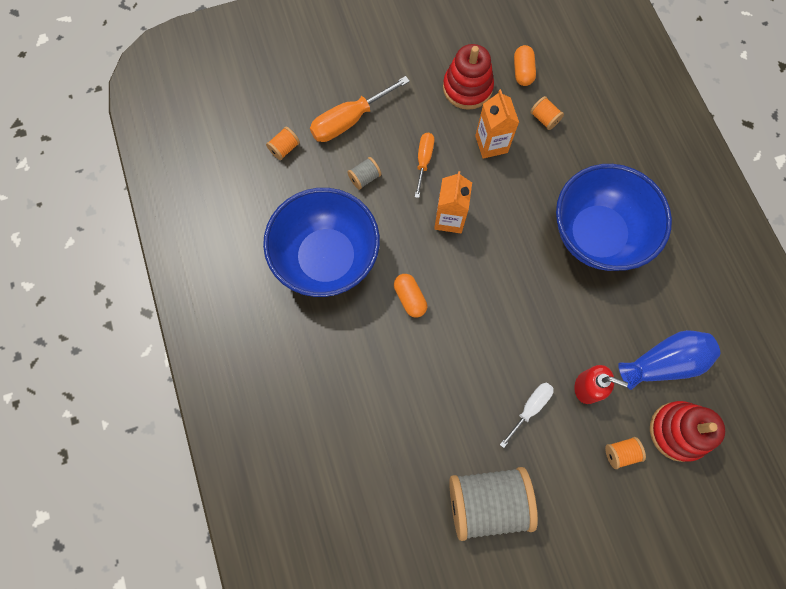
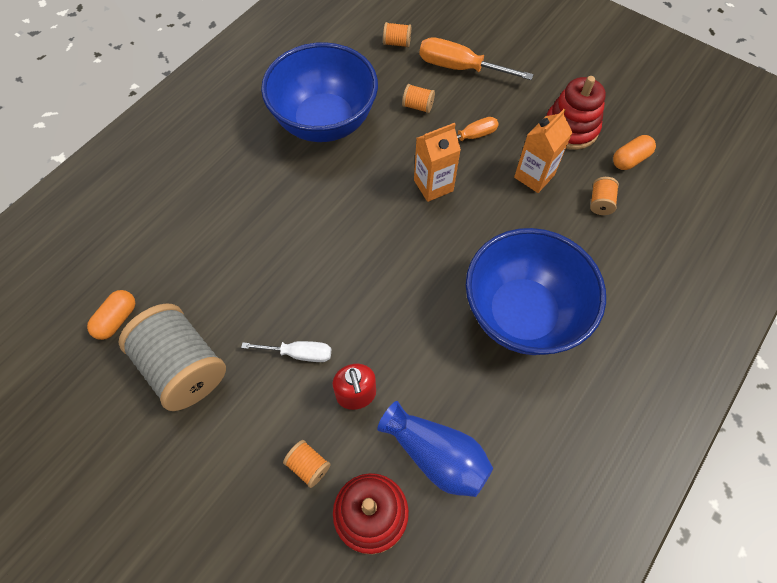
camera: 55 degrees right, 10 degrees down
grey spool [348,157,381,190] -> orange spool [402,84,435,113]
orange capsule [394,274,427,318] -> orange capsule moved to [87,290,135,340]

